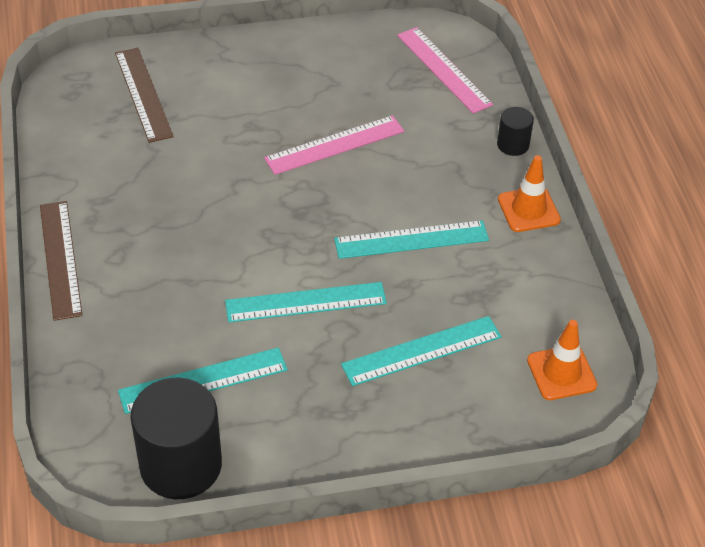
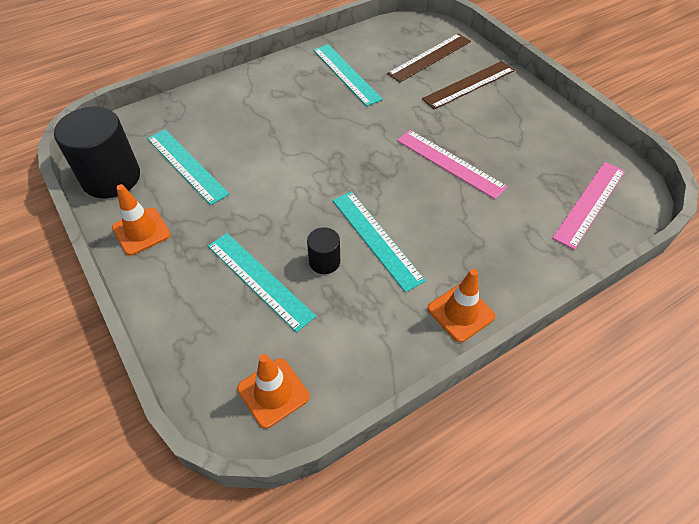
camera: 70 degrees right, 5 degrees up
brown ruler [40,201,82,321] -> brown ruler moved to [422,61,515,109]
turquoise ruler [225,282,387,322] -> turquoise ruler moved to [313,44,383,106]
black cylinder [497,107,534,156] -> black cylinder moved to [307,227,340,274]
none -> orange traffic cone [112,184,171,256]

